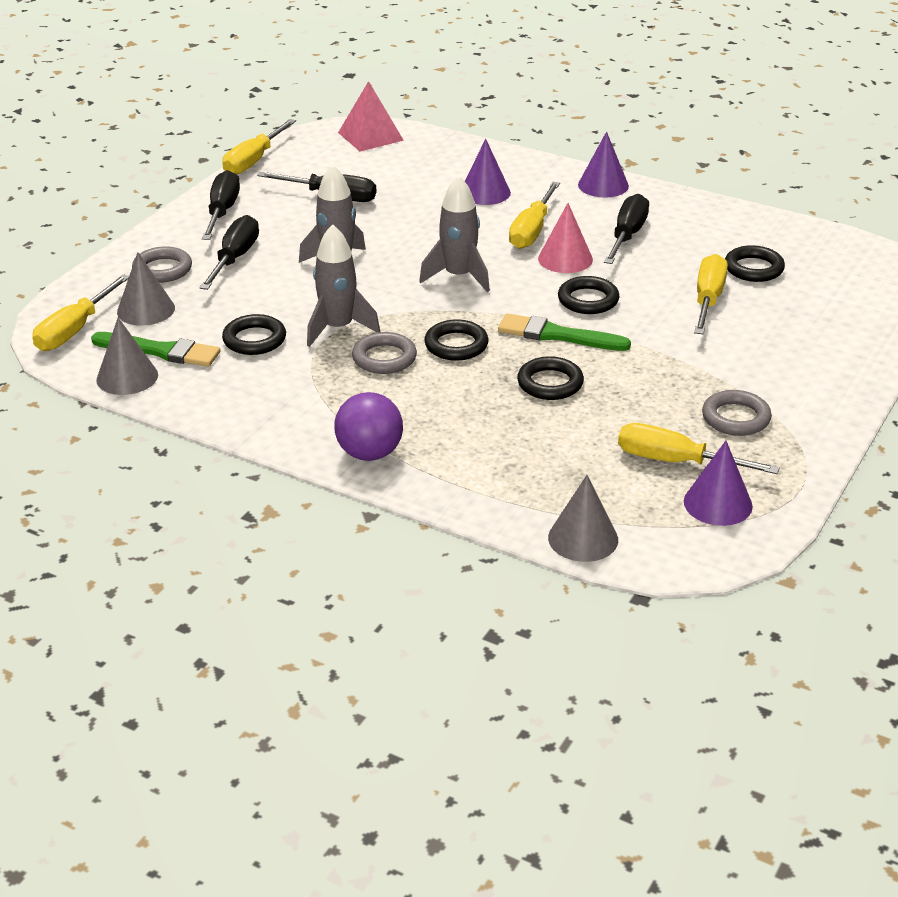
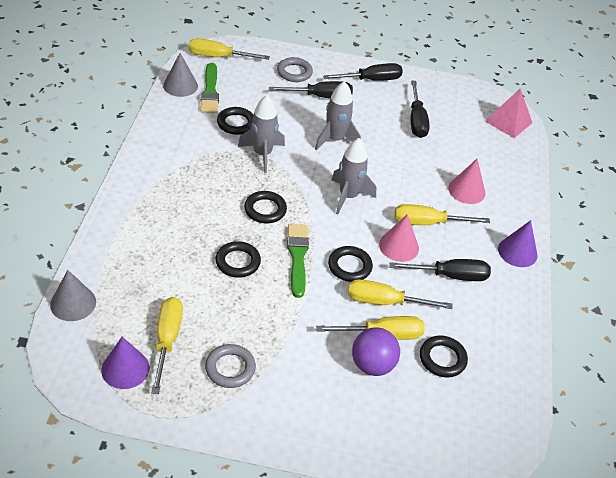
camera: 65 degrees right, 10 degrees up
grey cone [117,252,175,326] -> none
yellow screwdriver [222,119,296,175] -> yellow screwdriver moved to [348,279,453,309]
purple ball [334,392,403,461] -> purple ball moved to [352,327,400,376]
grey ring [352,332,417,374] -> none
purple cone [465,139,511,205] -> pink cone [448,159,485,204]

